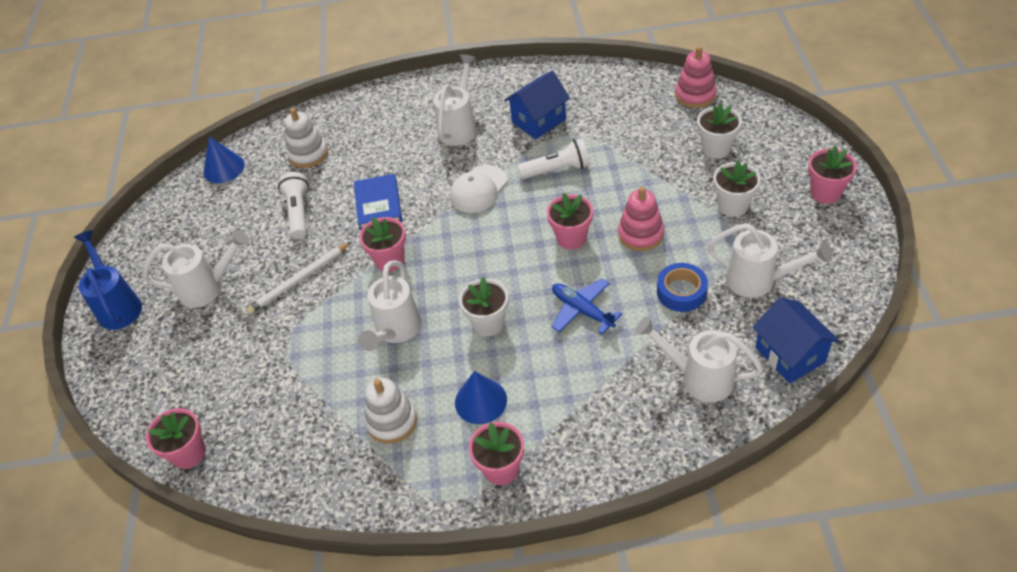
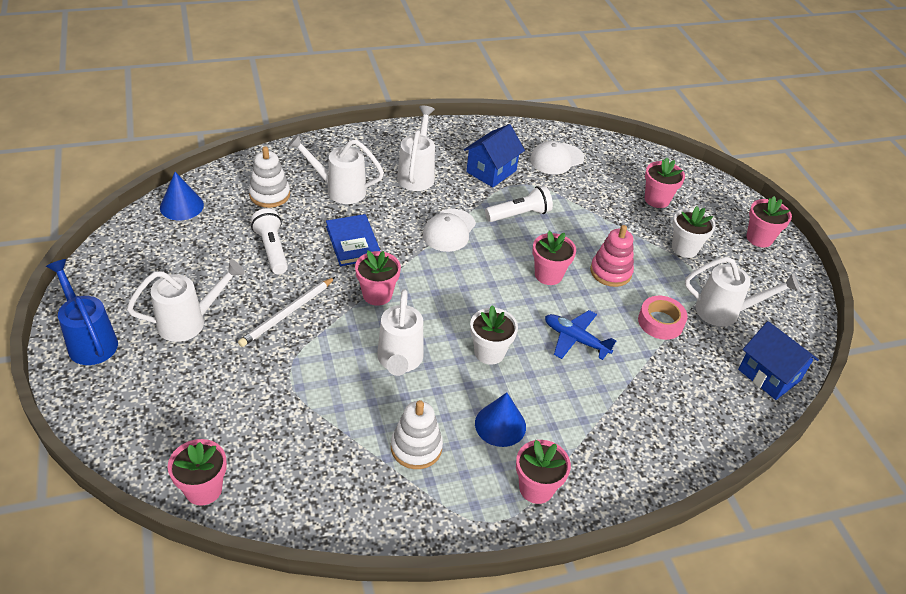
camera: 20 degrees left, 5 degrees down
white watering can [635,316,763,402] -> white watering can moved to [288,134,384,204]
blue tape [657,263,708,312] -> pink tape [638,296,688,340]
pink stacking toy [675,46,717,108] -> none
white flower pot [697,103,742,159] -> pink flower pot [645,158,685,208]
none -> white cap [530,141,584,174]

